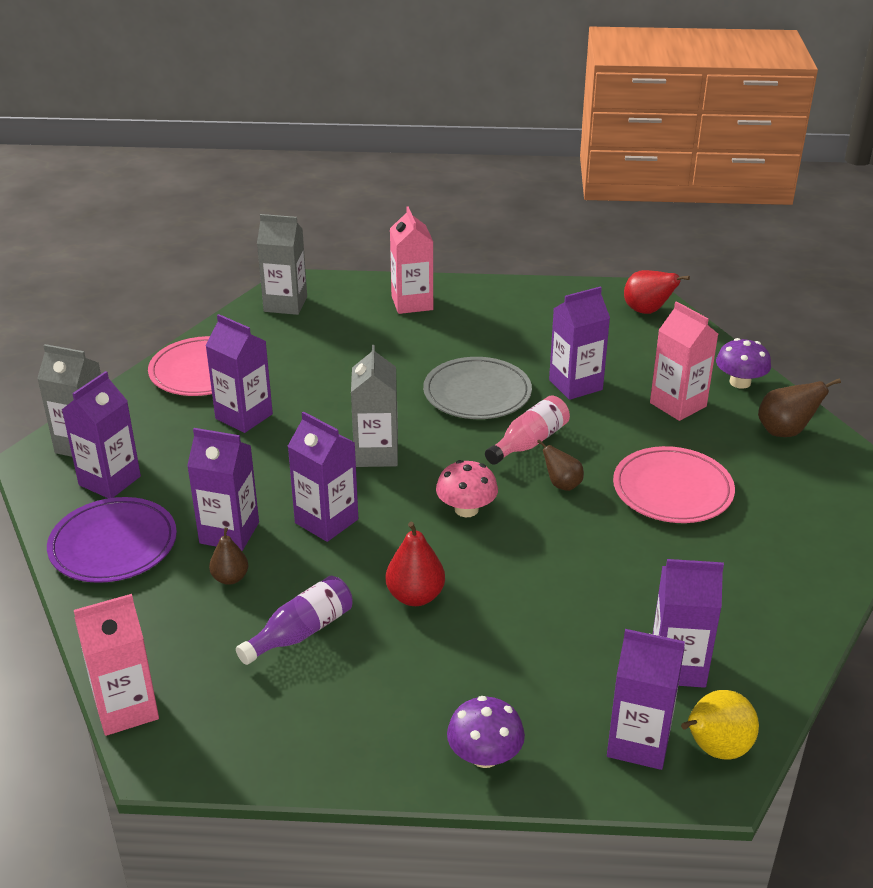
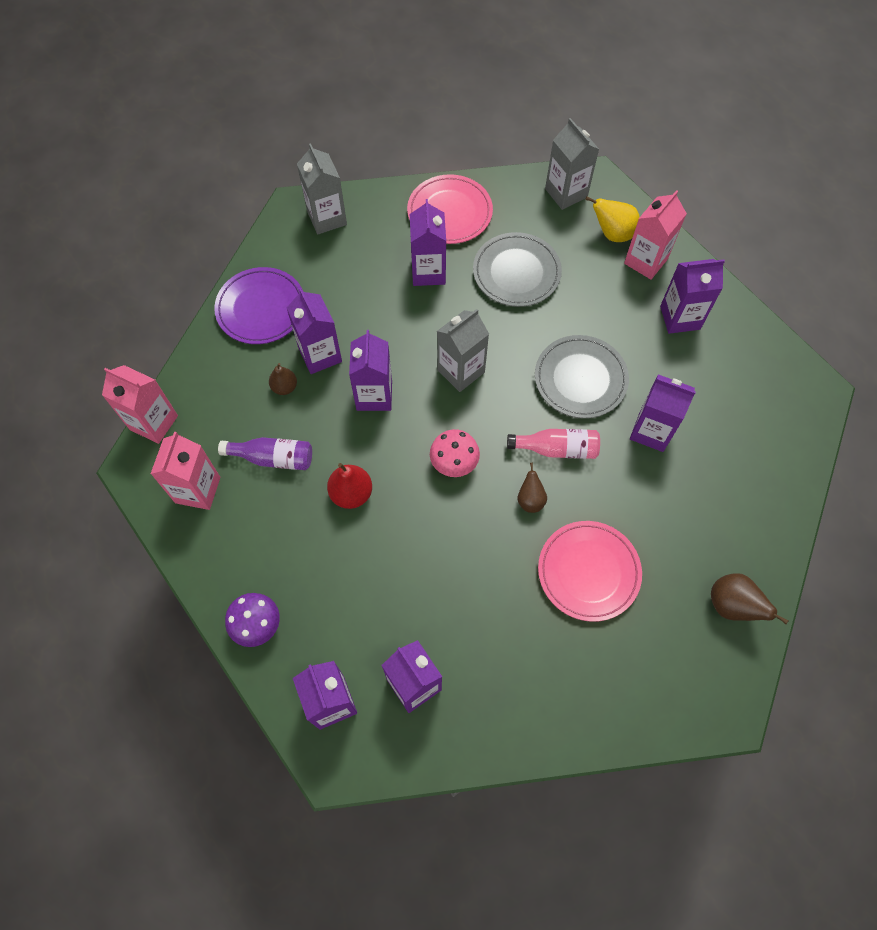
camera: 50 degrees right, 30 degrees up
purple carton [62,371,141,498] -> purple carton moved to [660,259,725,334]
red pear [624,270,690,314] -> none
pink carton [650,301,718,421] -> pink carton moved to [151,432,220,510]
yellow pear [681,690,759,760] -> yellow pear moved to [585,196,639,242]
purple mushroom [716,338,771,389] -> none
none -> grey plate [473,232,562,307]

